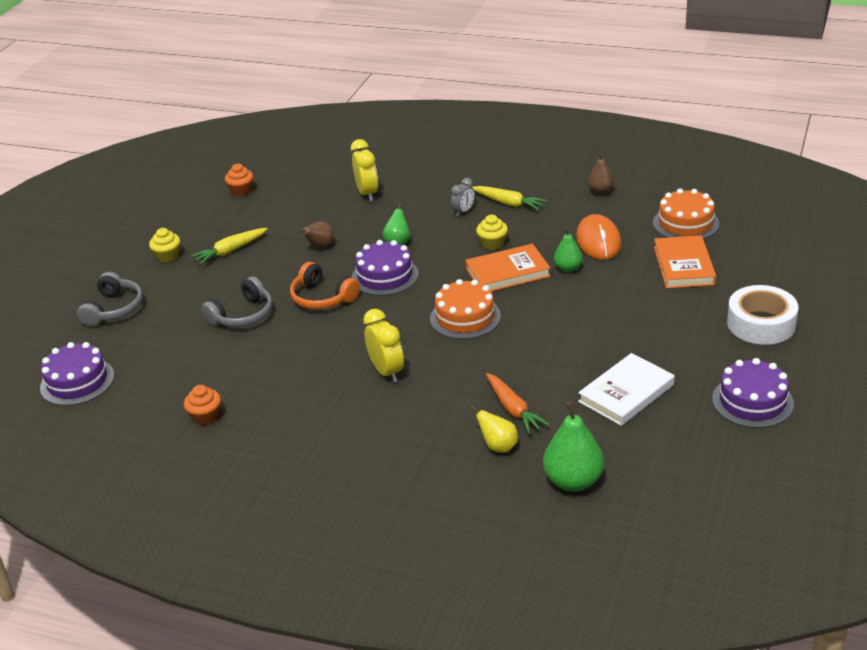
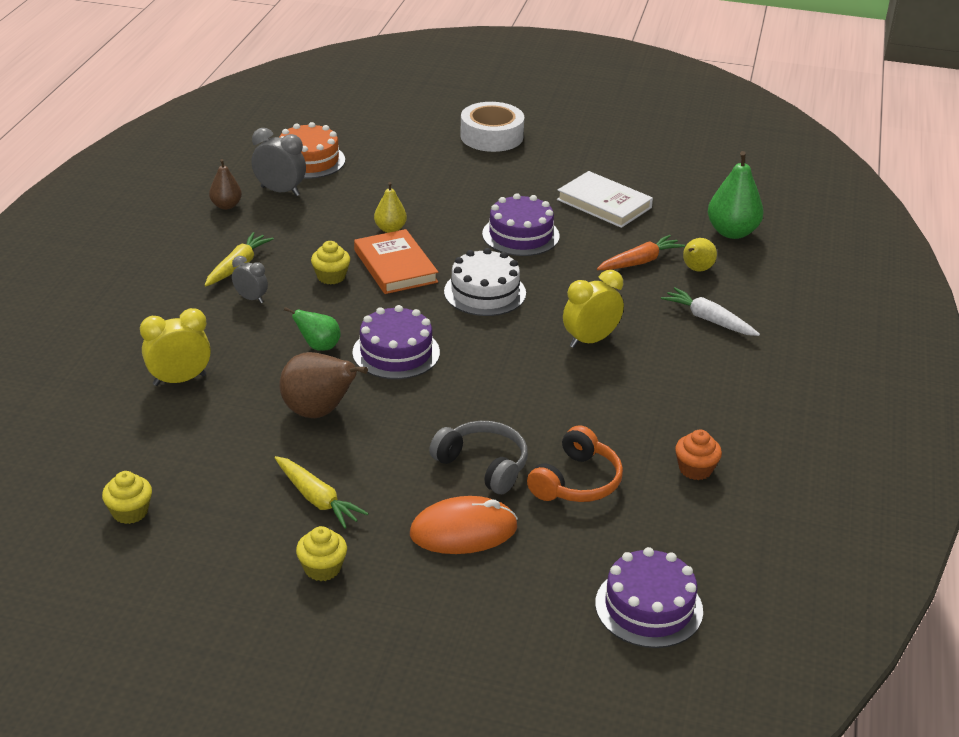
camera: 100 degrees left, 0 degrees up
grey headphones [77,272,143,326] -> none
orange cupcake [225,164,253,196] -> yellow cupcake [102,471,152,524]
orange headphones [290,262,360,309] -> orange headphones moved to [527,425,623,502]
brown pear [298,221,334,249] -> brown pear [279,352,368,418], size x1.70
orange cake [430,279,501,339] -> white cake [444,248,526,316]
green pear [554,227,583,272] -> yellow pear [374,182,407,233]
orange mouse [576,214,621,260] -> orange mouse moved to [410,496,518,554]
orange book [654,235,716,289] -> none
purple cake [712,358,794,428] -> purple cake moved to [482,193,559,256]
none -> grey clock [251,128,306,196]
none -> white carrot [661,287,760,336]

